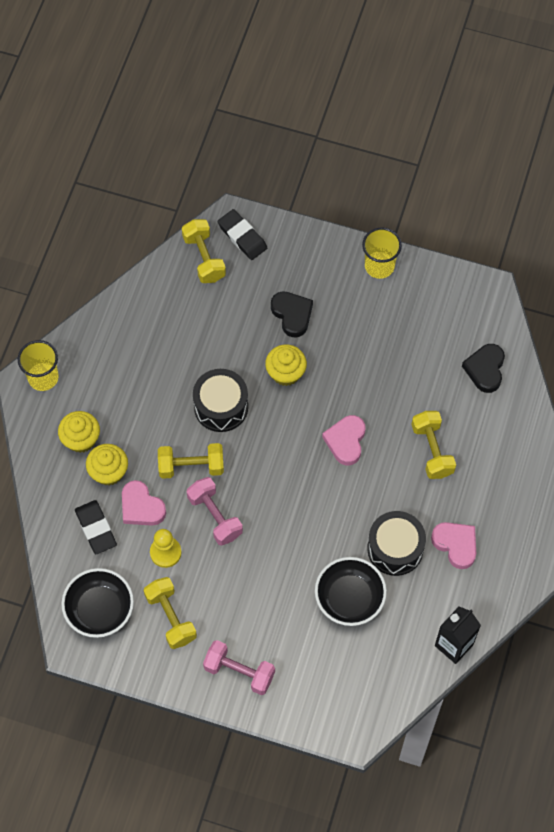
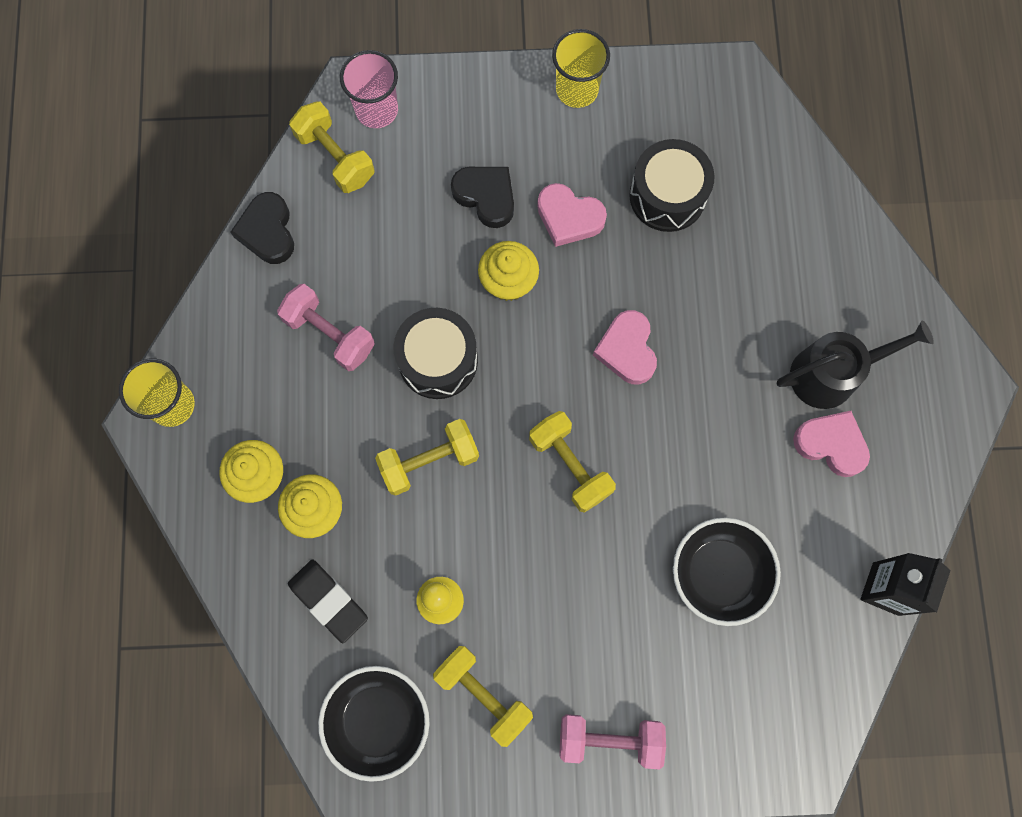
camera: 20 degrees left, 10 degrees up
pink heart [122,480,166,526] -> pink heart moved to [537,183,607,247]
pink dumbbell [187,477,243,546] -> pink dumbbell moved to [277,284,375,371]
black eraser [218,209,267,260] -> pink cup [340,50,398,128]
black drum [367,511,426,576] -> black drum moved to [629,139,715,232]
yellow dumbbell [411,411,456,479] -> yellow dumbbell moved to [529,411,616,513]
black heart [462,344,505,393] -> black heart moved to [231,192,294,264]
none -> black watering can [776,320,934,409]

